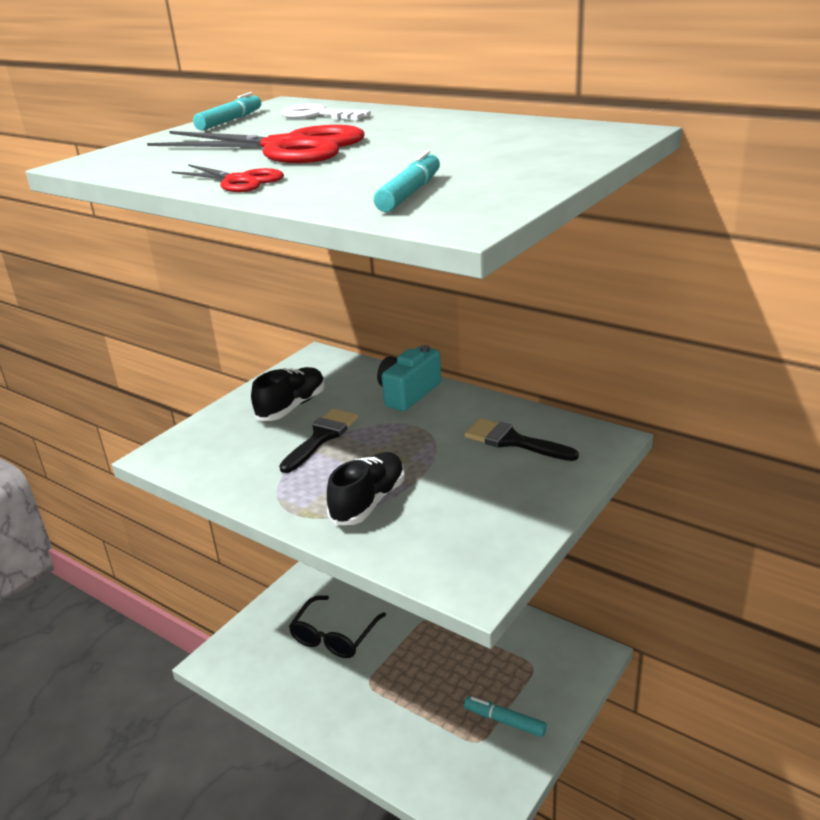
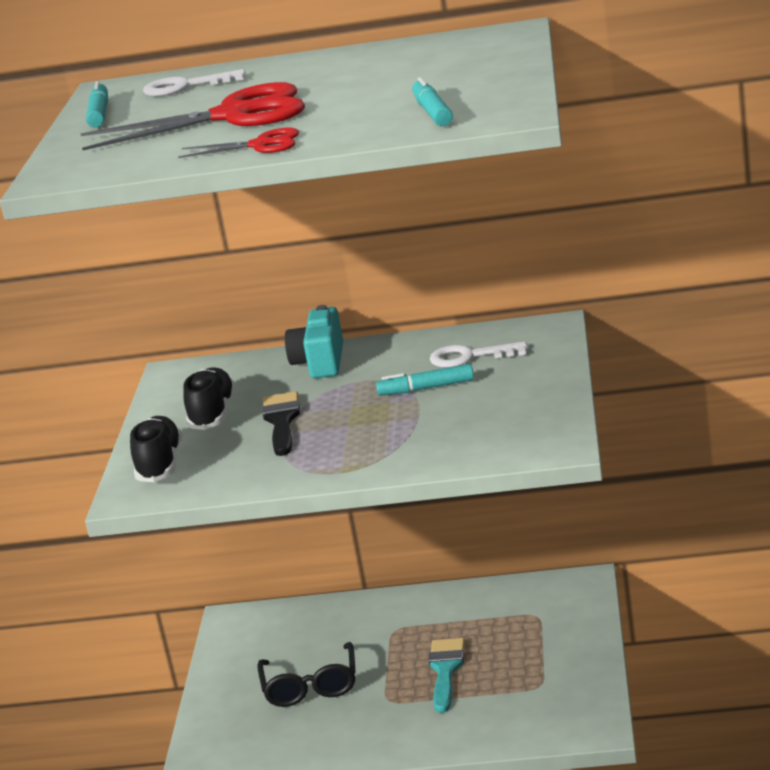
camera: 30 degrees left, 5 degrees down
black shoe [327,452,405,525] -> black shoe moved to [130,416,182,482]
turquoise marker [464,696,547,737] -> turquoise marker moved to [376,364,474,396]
black brush [465,418,579,461] -> white key [430,341,527,368]
none -> turquoise brush [429,638,465,713]

